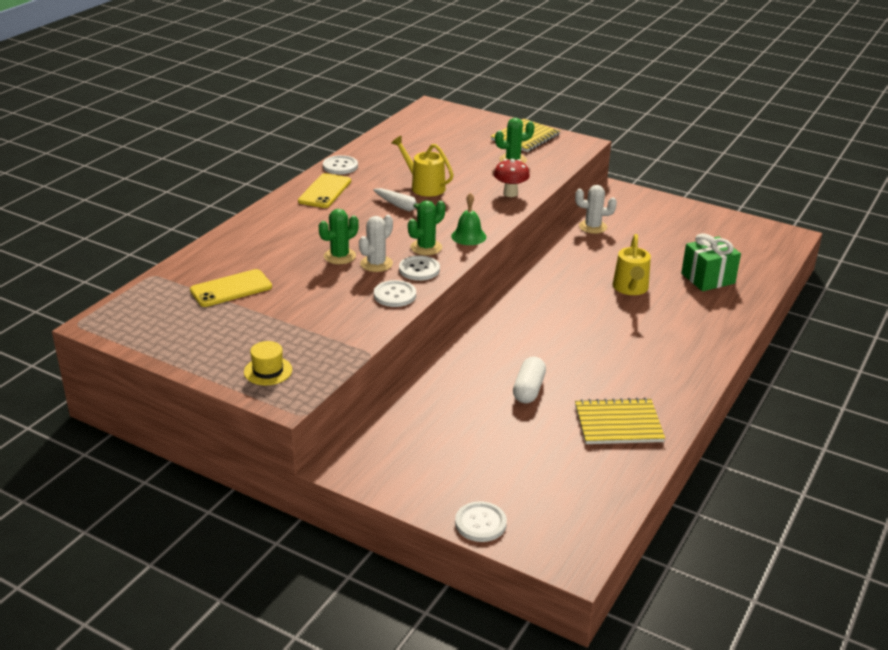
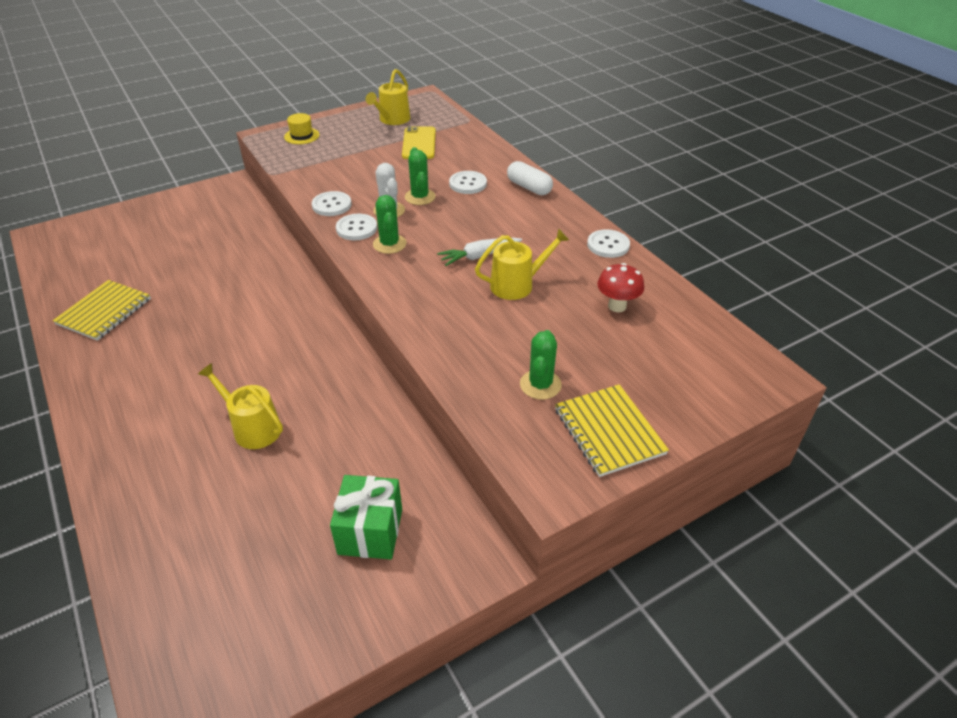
camera: 120 degrees right, 10 degrees up
yellow phone [298,173,351,208] -> none
green bell [451,193,486,245] -> none
white button [455,501,507,542] -> white button moved to [449,171,487,194]
red mushroom [494,159,530,197] -> red mushroom moved to [597,263,644,312]
white capsule [513,357,546,404] -> white capsule moved to [507,161,553,195]
white cactus [575,185,617,234] -> none
green gift [681,233,741,291] -> green gift moved to [330,475,402,559]
none -> yellow watering can [366,69,410,125]

